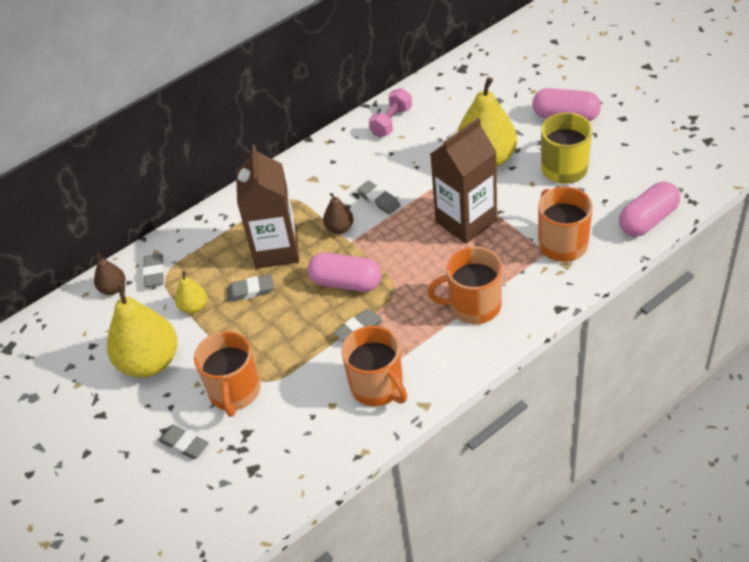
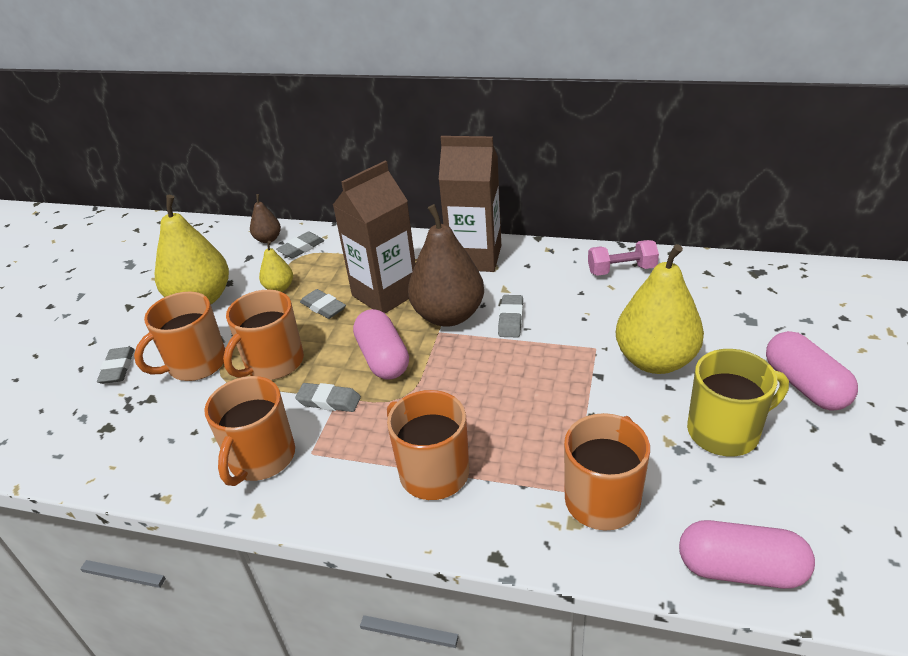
camera: 50 degrees right, 10 degrees down
brown pear [323,193,353,234] -> brown pear [408,204,484,327], size x2.09
brown carton [430,118,497,244] -> brown carton moved to [438,136,501,272]
none -> orange mug [223,290,304,380]

